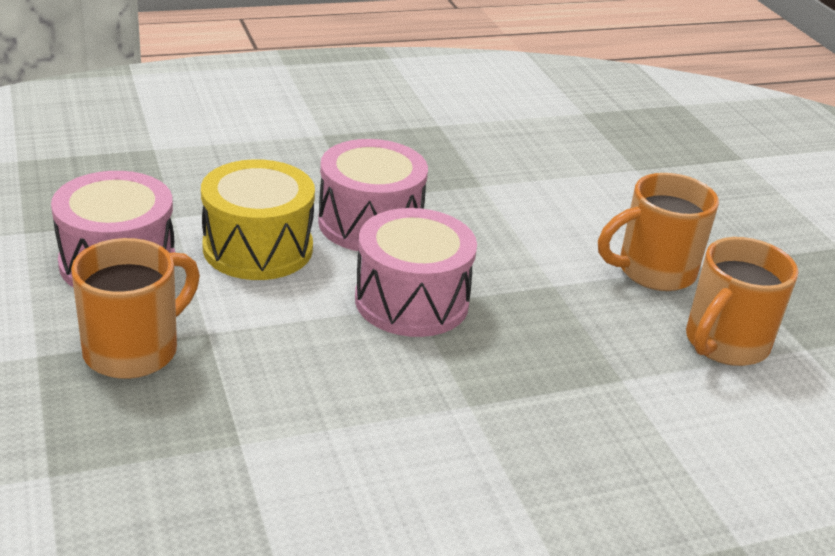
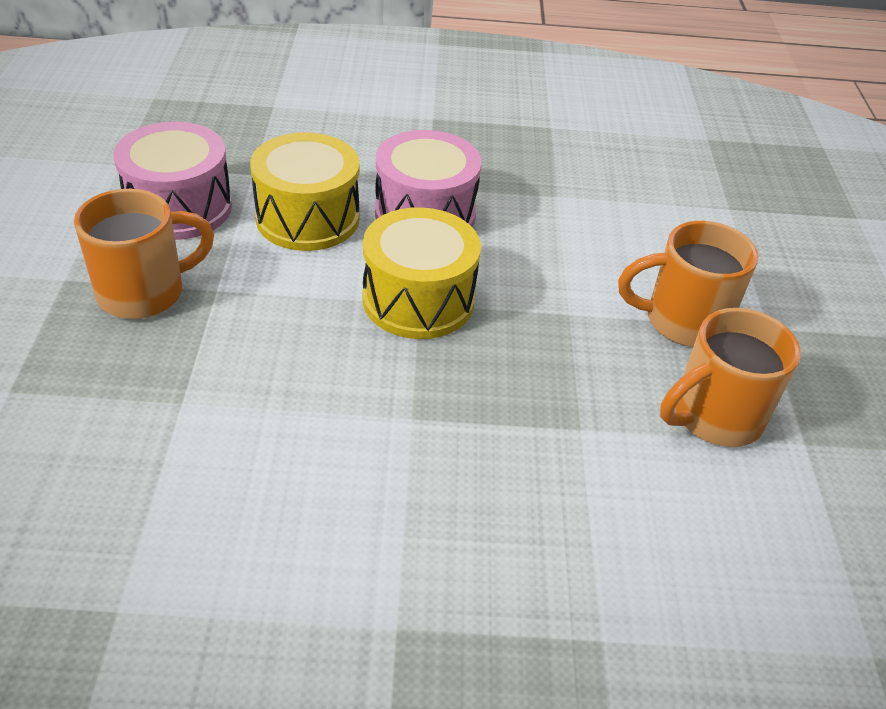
camera: 20 degrees right, 10 degrees up
pink drum [355,208,477,337] -> yellow drum [363,207,481,339]

